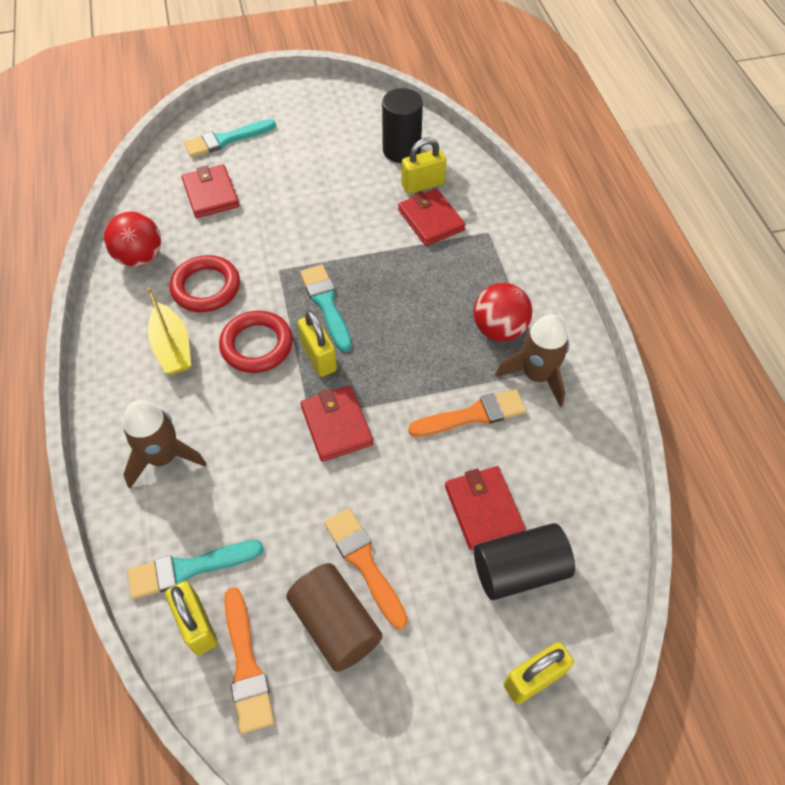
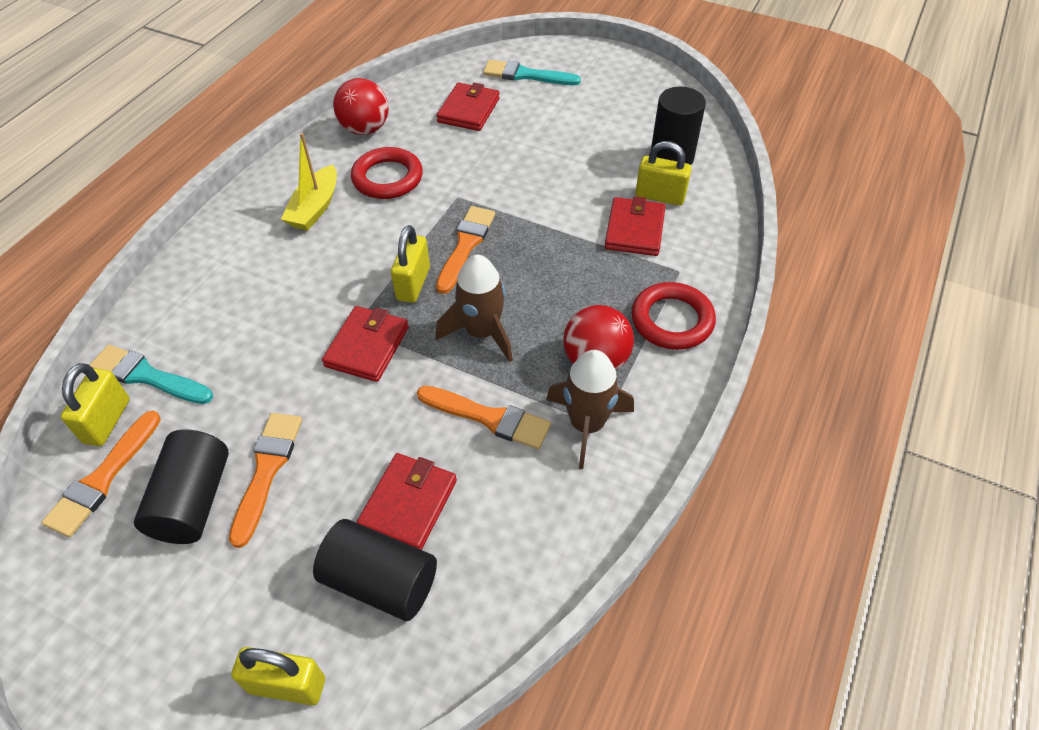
camera: 40 degrees right, 5 degrees down
brown rocket [123,400,207,489] -> brown rocket moved to [436,255,513,362]
red ring [219,311,293,373] -> red ring moved to [631,282,716,350]
brown cylinder [286,563,383,672] -> black cylinder [134,429,229,544]
turquoise brush [300,265,352,352] -> orange brush [436,206,495,294]

